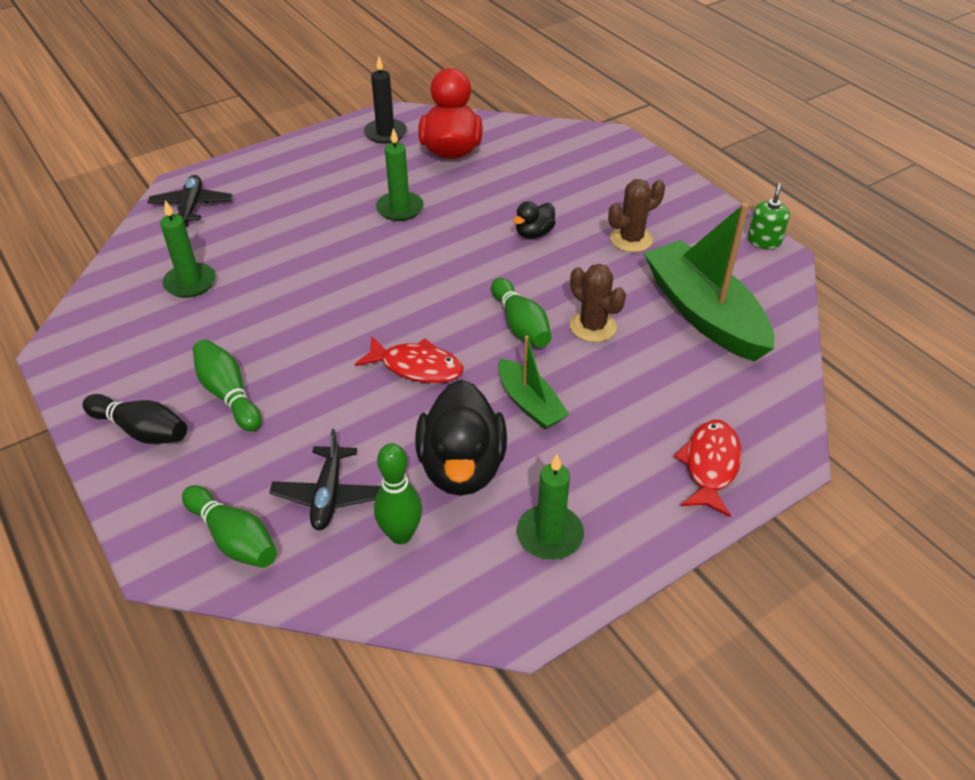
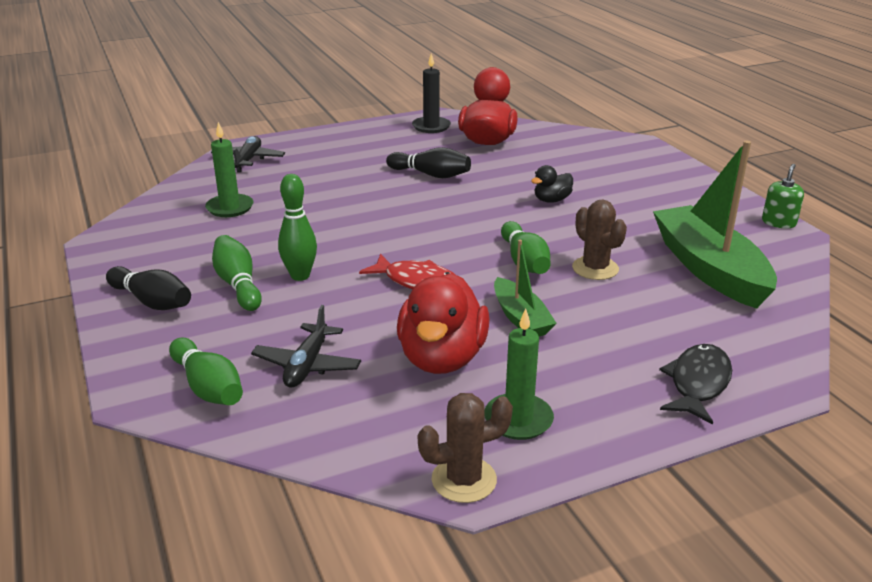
camera: 10 degrees right, 15 degrees down
green bowling pin [374,443,422,544] -> green bowling pin moved to [278,174,317,281]
green candle [376,128,424,221] -> black bowling pin [386,147,471,178]
black duck [415,380,507,496] -> red duck [397,273,489,374]
brown cactus [608,179,665,252] -> brown cactus moved to [418,393,513,503]
red fish [674,420,741,517] -> black fish [659,344,732,425]

